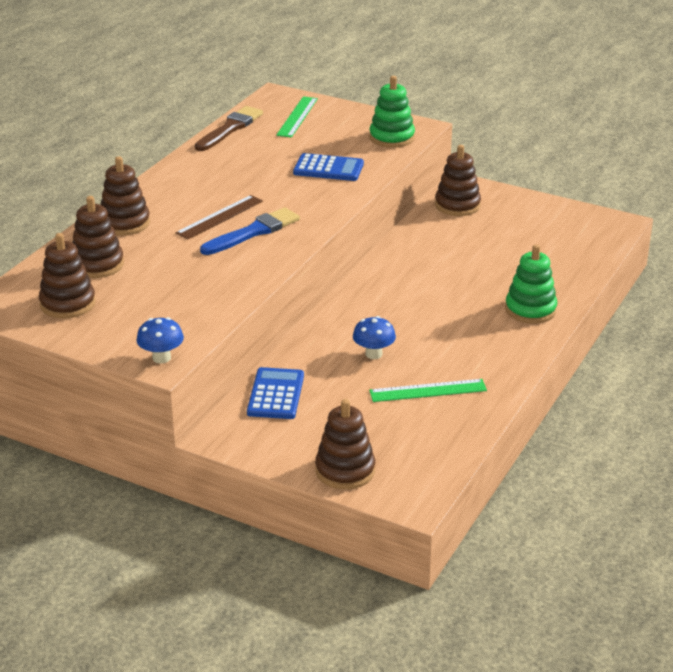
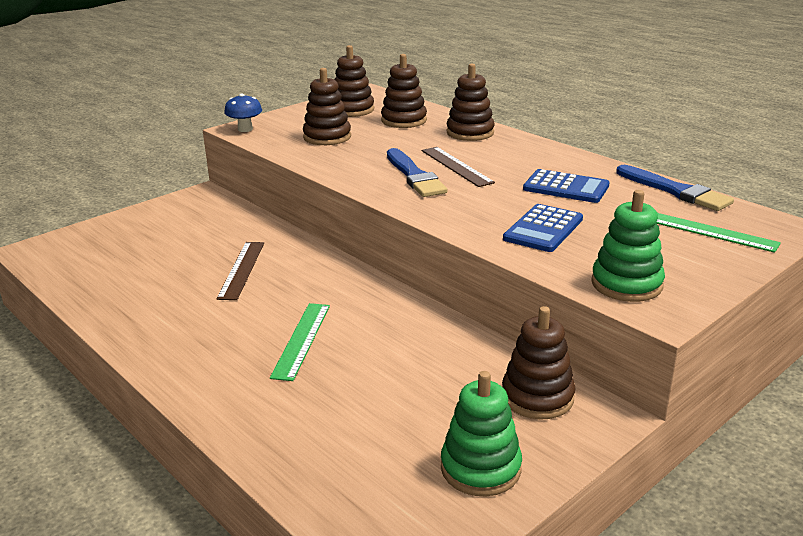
camera: 110 degrees right, 5 degrees down
brown brush [195,106,263,151] -> blue brush [616,165,734,211]
blue calculator [247,367,304,419] -> blue calculator moved to [523,169,609,203]
brown stacking toy [315,399,375,489] -> brown stacking toy moved to [303,68,351,145]
blue mushroom [353,316,396,359] -> brown ruler [216,242,264,300]
green ruler [369,379,487,402] -> green ruler moved to [270,303,330,381]
green stacking toy [505,244,557,324] -> green stacking toy moved to [441,371,522,496]

